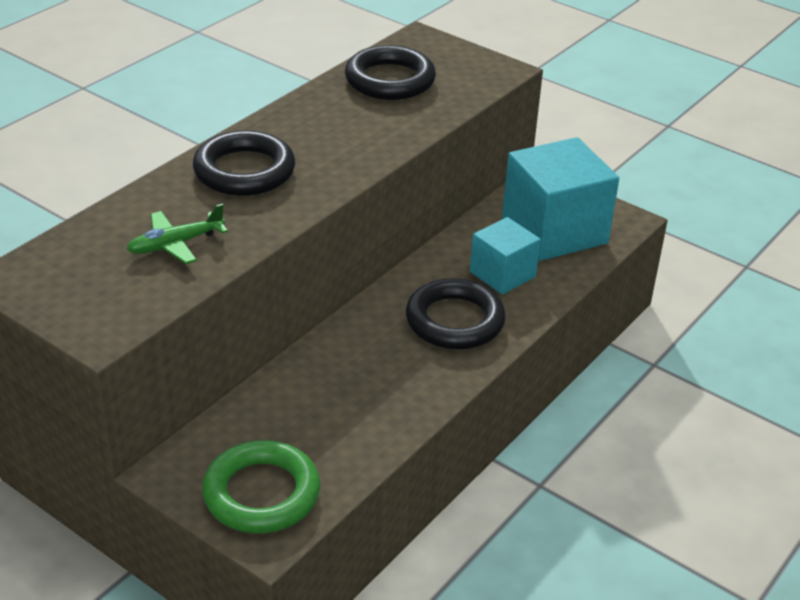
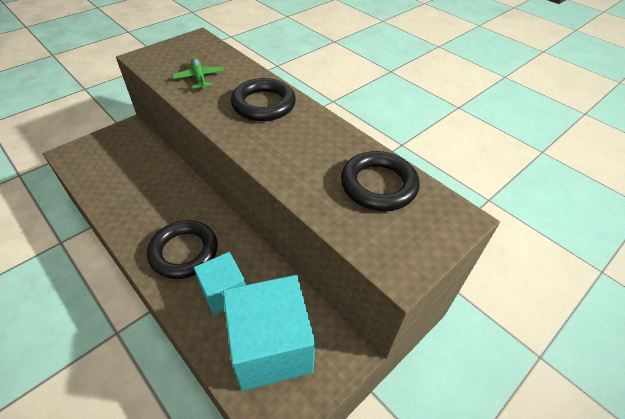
camera: 100 degrees right, 10 degrees up
green ring [202,440,320,533] -> none

